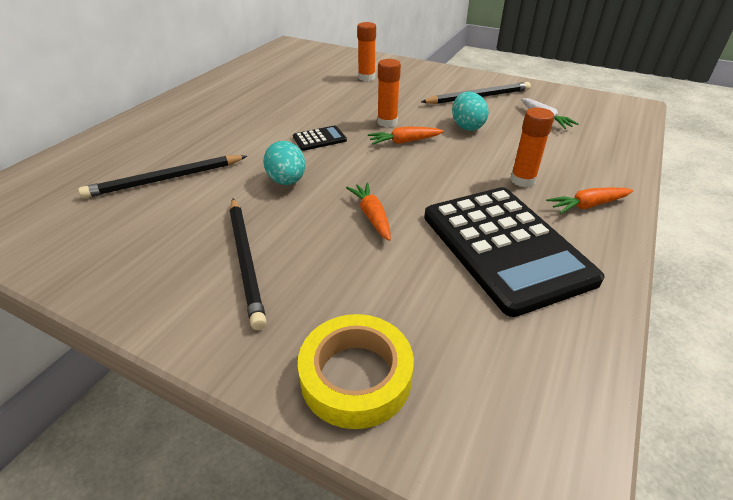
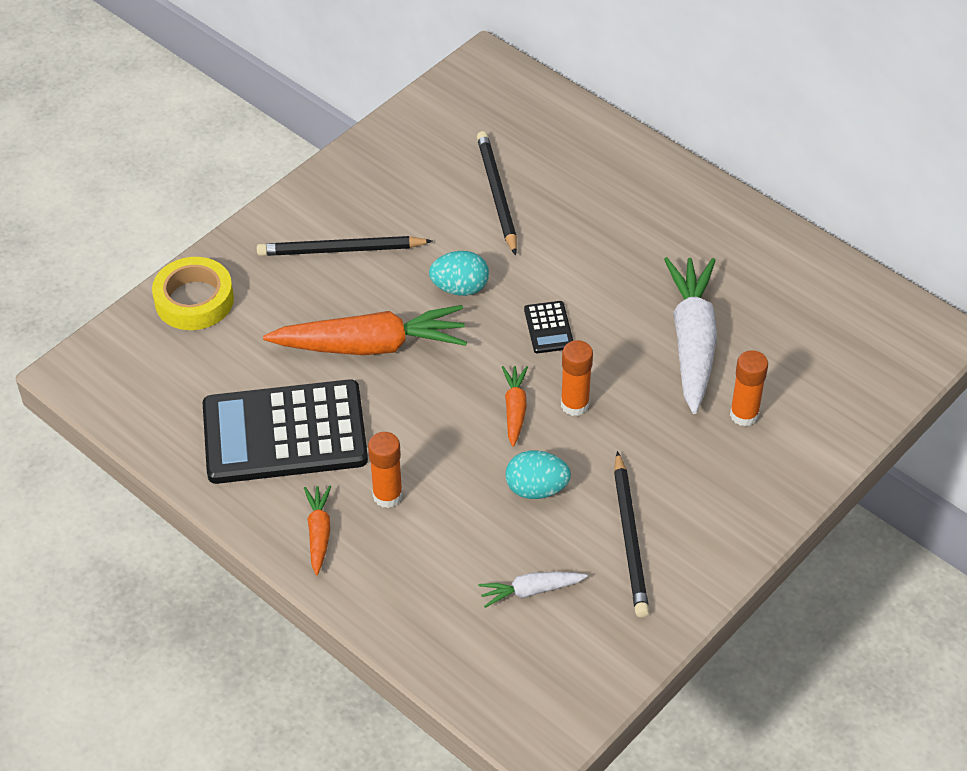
camera: 105 degrees right, 10 degrees up
orange carrot [346,183,391,241] -> orange carrot [263,305,467,355], size x2.04
none -> white carrot [664,257,717,414]

